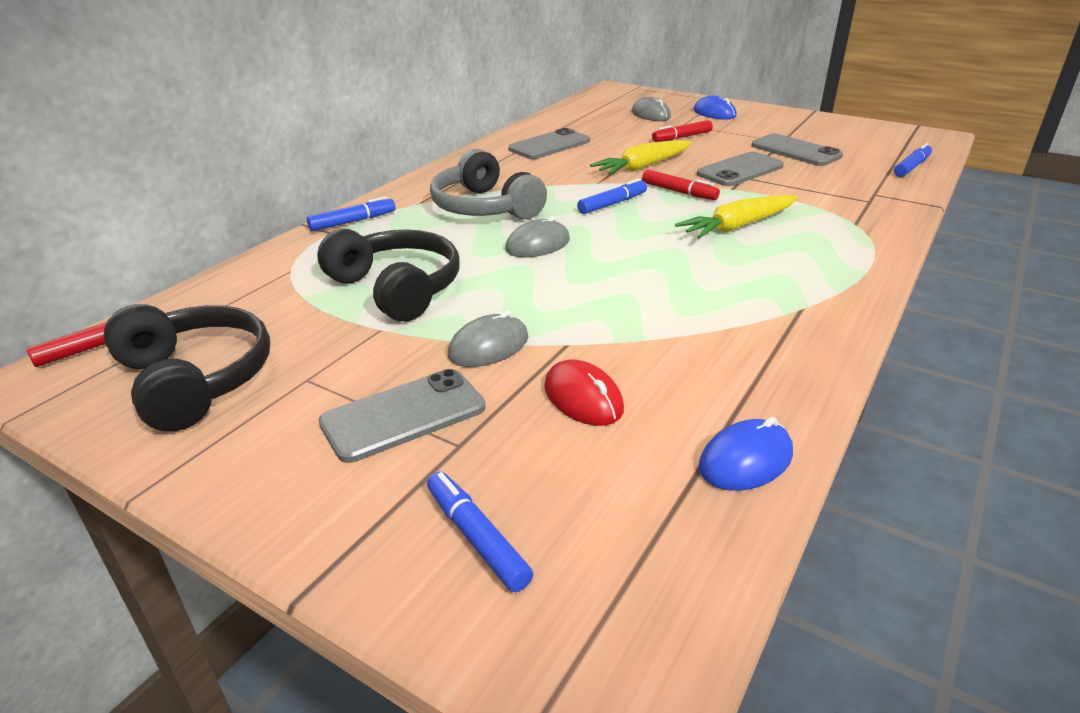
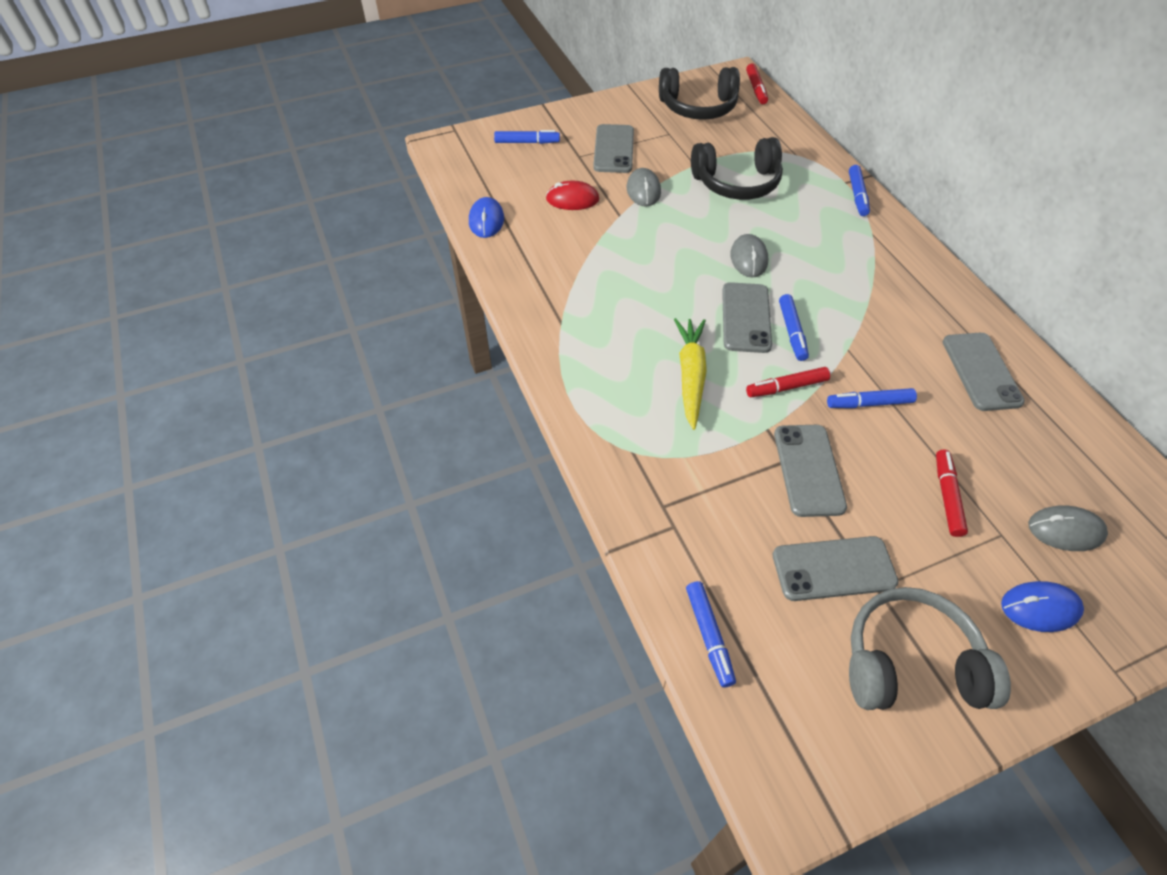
camera: 125 degrees right, 20 degrees up
grey headphones [430,149,547,219] -> grey headphones moved to [849,587,1011,710]
yellow carrot [590,140,692,175] -> blue marker [827,388,917,408]
none -> grey phone [722,282,772,353]

